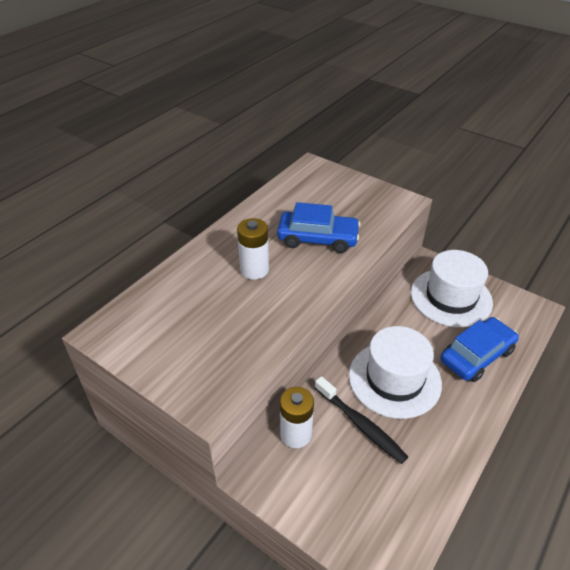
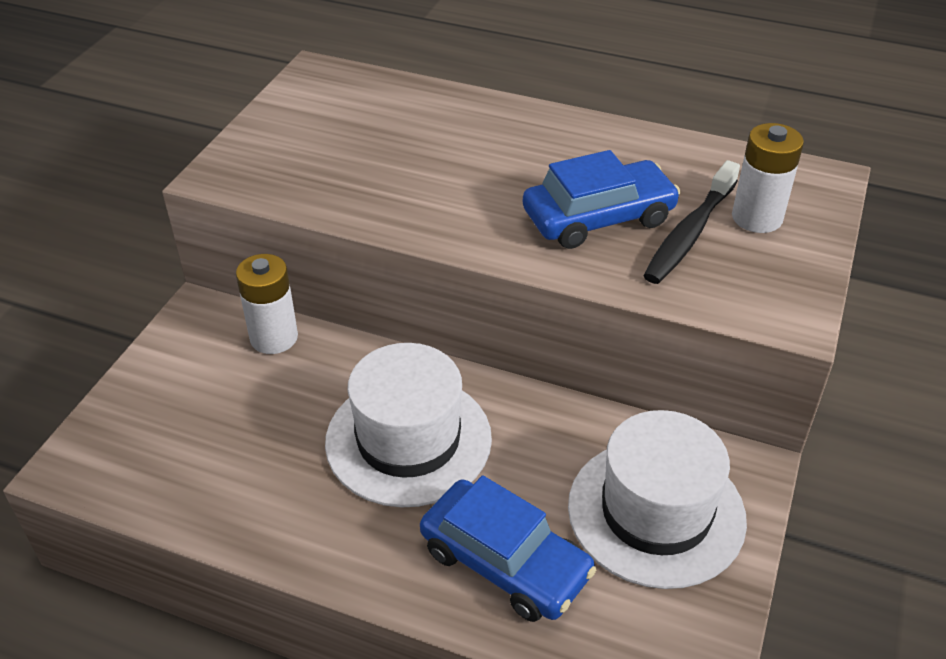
camera: 75 degrees right, 0 degrees up
white battery [237,218,269,280] -> white battery moved to [732,123,804,233]
blue car [277,202,361,253] -> blue car turned 105 degrees counterclockwise [523,150,681,249]
black toothbrush [315,376,408,464] -> black toothbrush moved to [643,160,740,284]

